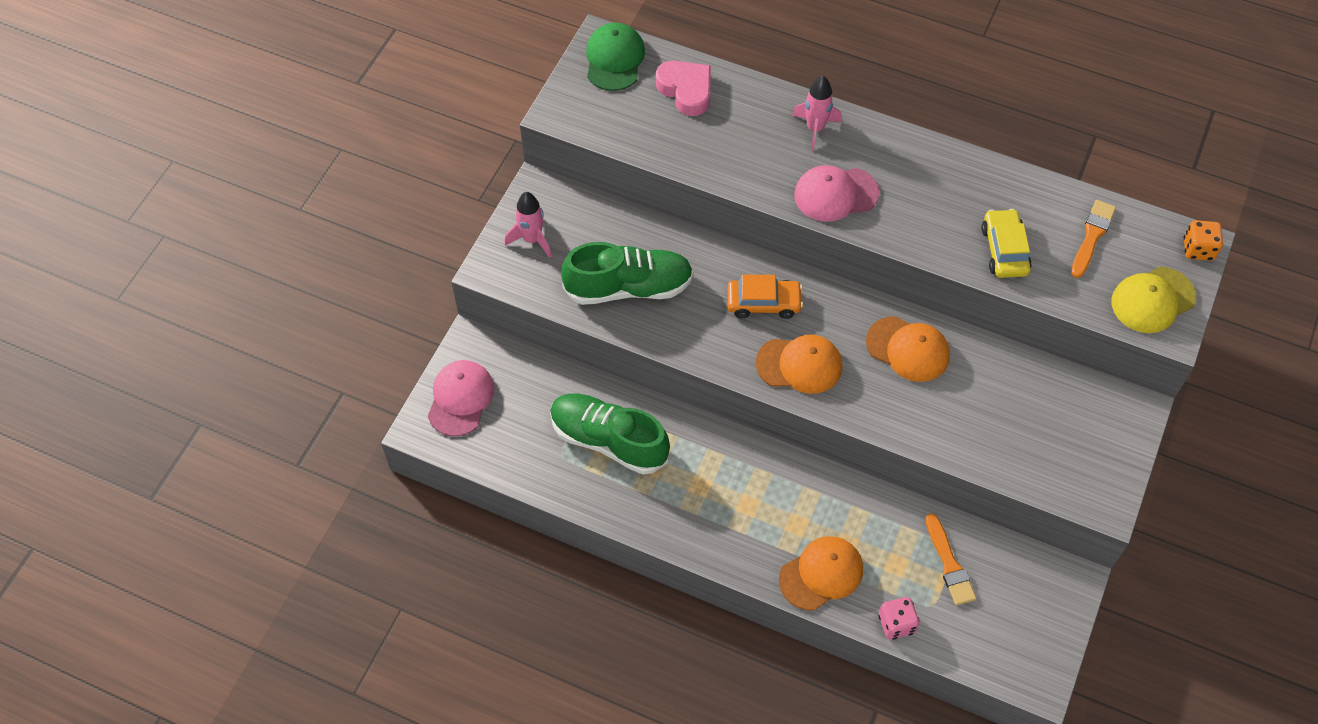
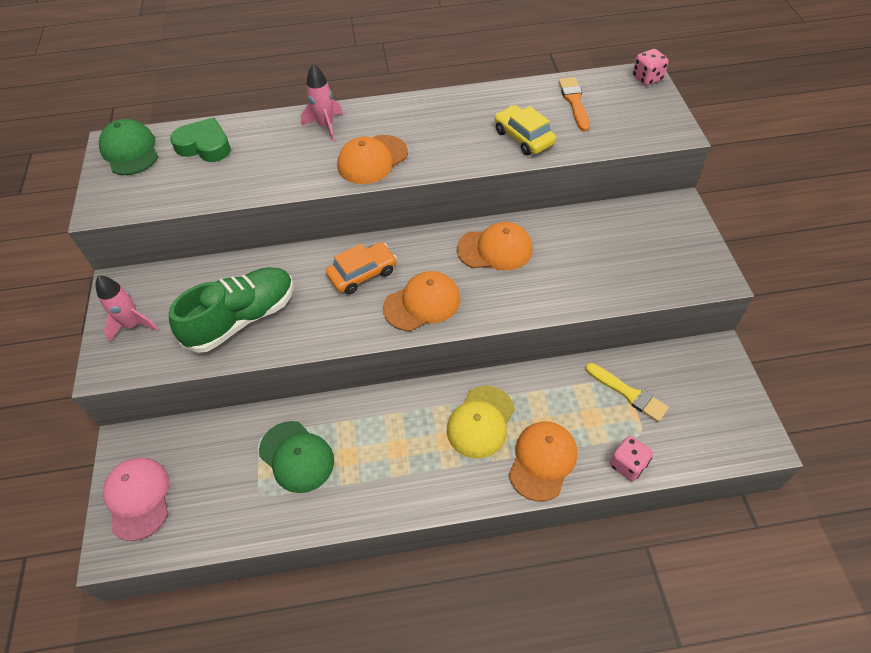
camera: 30 degrees left, 5 degrees down
green shoe [550,393,670,474] -> green cap [259,421,334,493]
pink heart [656,61,711,116] -> green heart [170,118,231,162]
pink cap [794,165,879,222] -> orange cap [338,135,408,184]
orange brush [926,514,977,606] -> yellow brush [586,363,669,422]
yellow cap [1111,267,1196,333] -> yellow cap moved to [447,386,515,459]
orange dice [1184,220,1223,261] -> pink dice [633,49,669,85]

